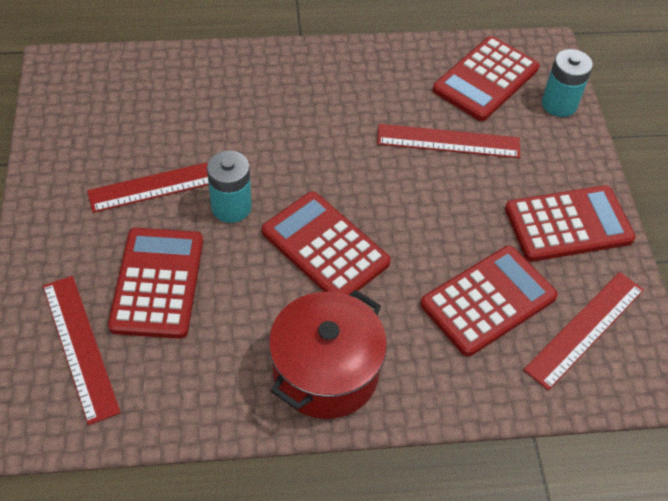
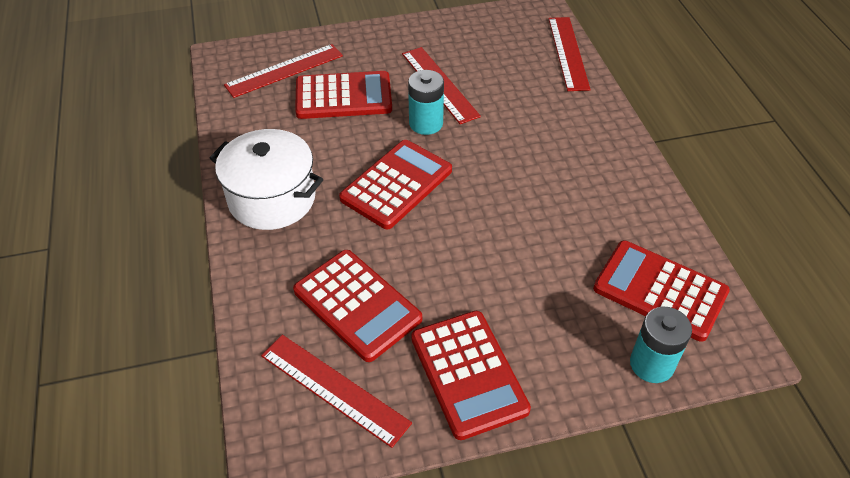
camera: 85 degrees right, 5 degrees down
red pot [269,290,387,419] -> white pot [209,129,323,230]
red ruler [377,124,520,158] -> red ruler moved to [548,17,591,91]

